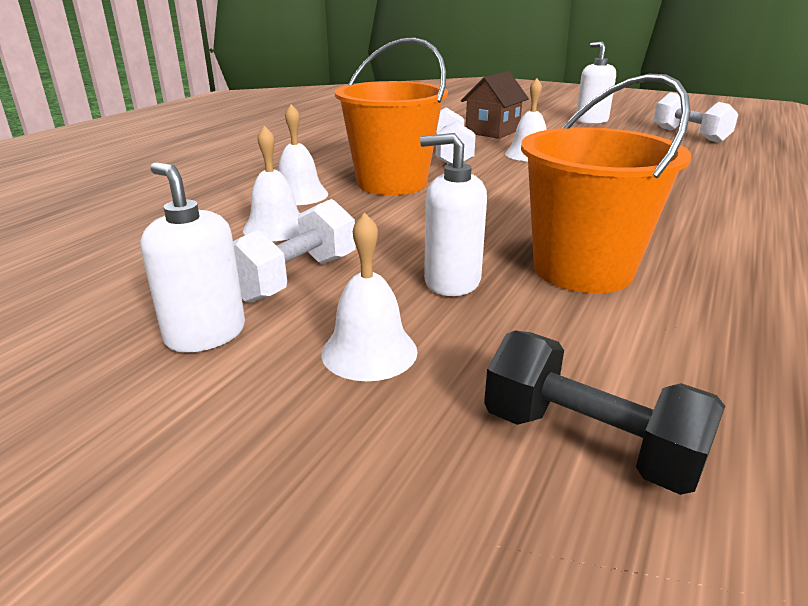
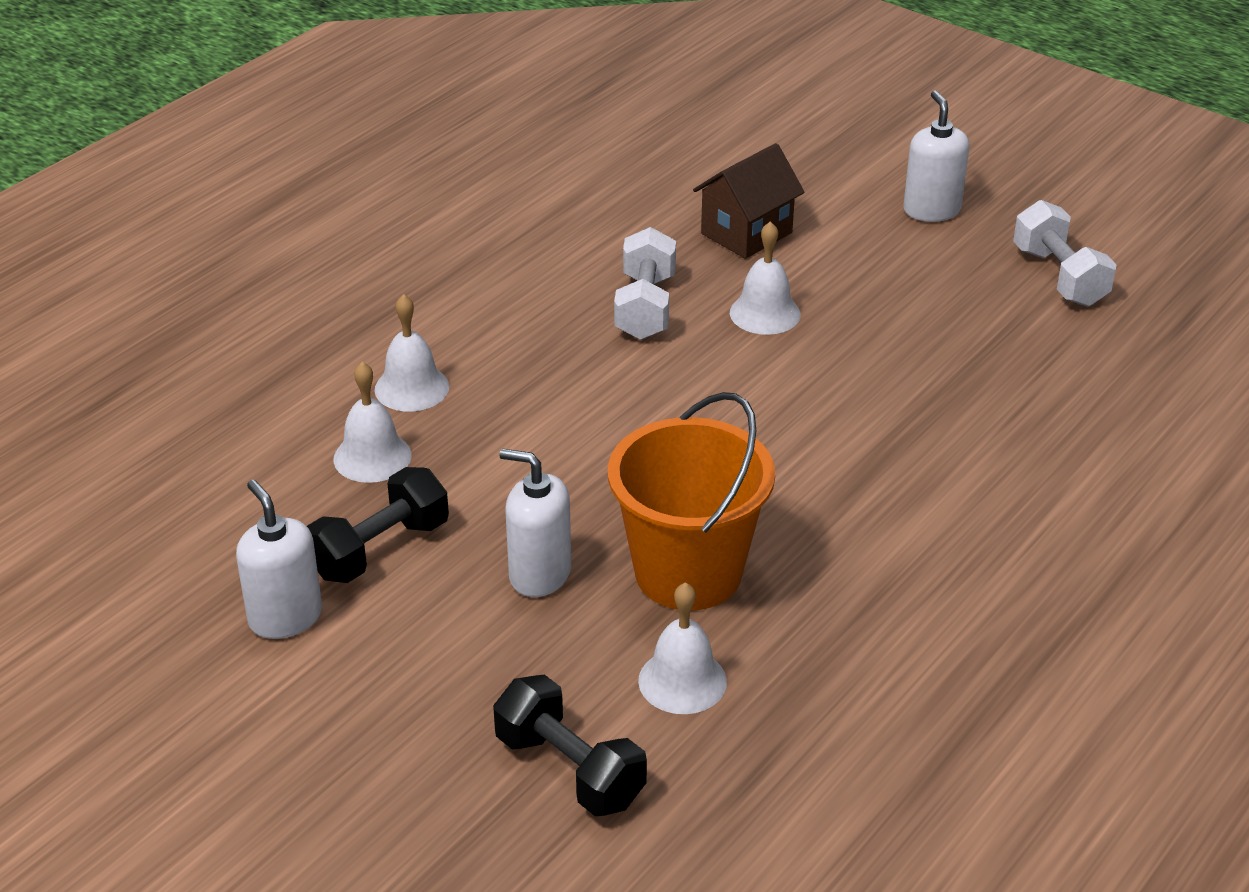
camera: 10 degrees right, 10 degrees up
white dumbbell [233,199,356,303] -> black dumbbell [307,467,449,583]
white bell [321,212,418,381] -> white bell moved to [638,582,727,714]
orange bucket [335,37,448,195] -> none

